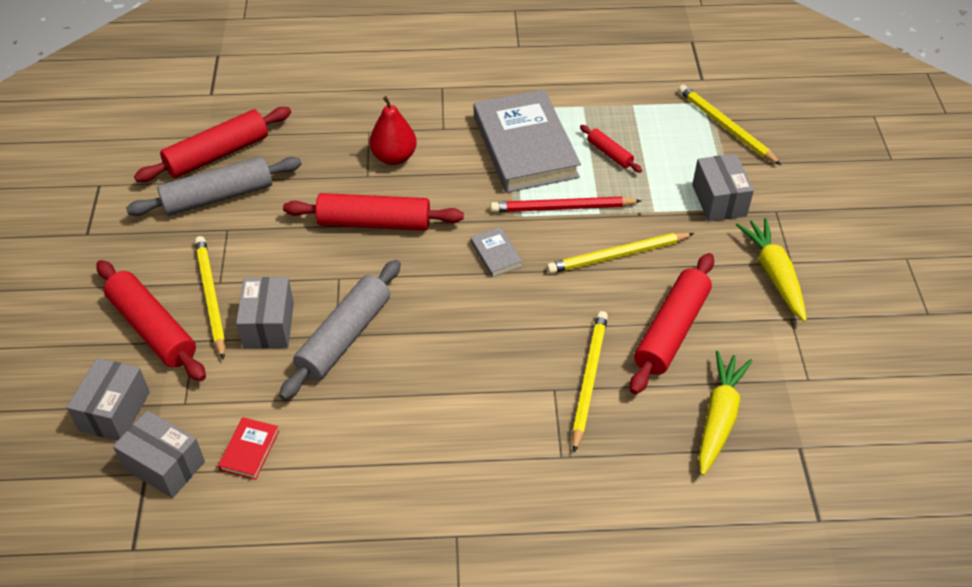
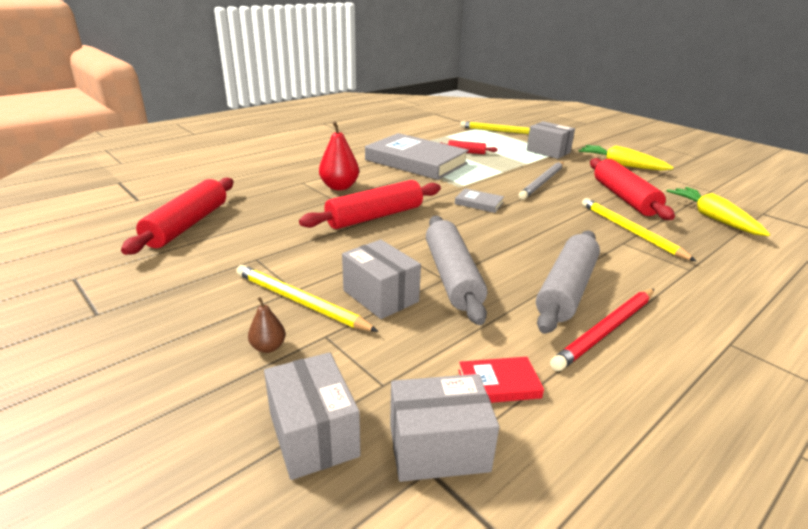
camera: 40 degrees left, 20 degrees down
red rolling pin [96,260,206,381] -> brown pear [248,297,285,353]
grey rolling pin [126,156,302,216] -> grey rolling pin moved to [536,231,600,334]
red book [218,417,279,480] -> red book turned 75 degrees counterclockwise [458,357,544,403]
red pencil [490,197,641,212] -> red pencil moved to [550,289,654,371]
yellow pencil [547,233,694,274] -> grey pencil [518,162,564,200]

